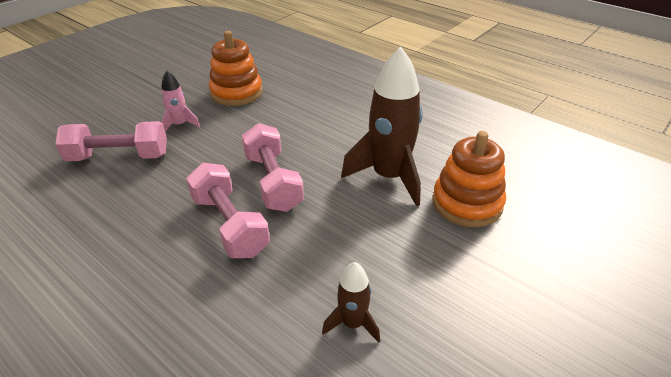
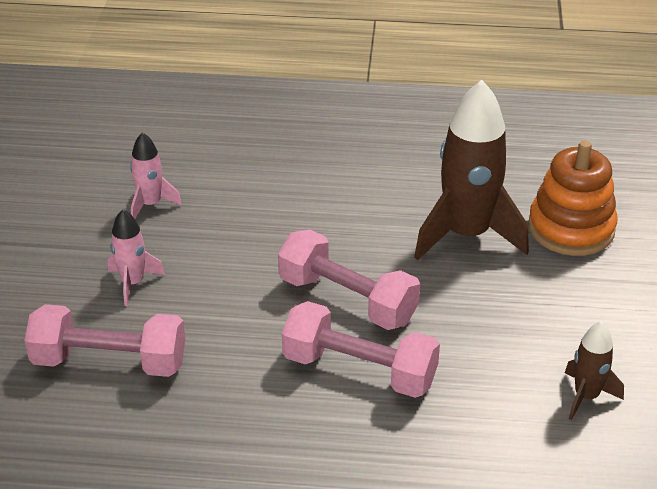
camera: 35 degrees left, 0 degrees up
pink dumbbell [55,121,167,161] -> pink dumbbell turned 45 degrees clockwise [24,304,185,377]
orange stacking toy [209,31,263,106] -> pink rocket [130,132,182,219]

